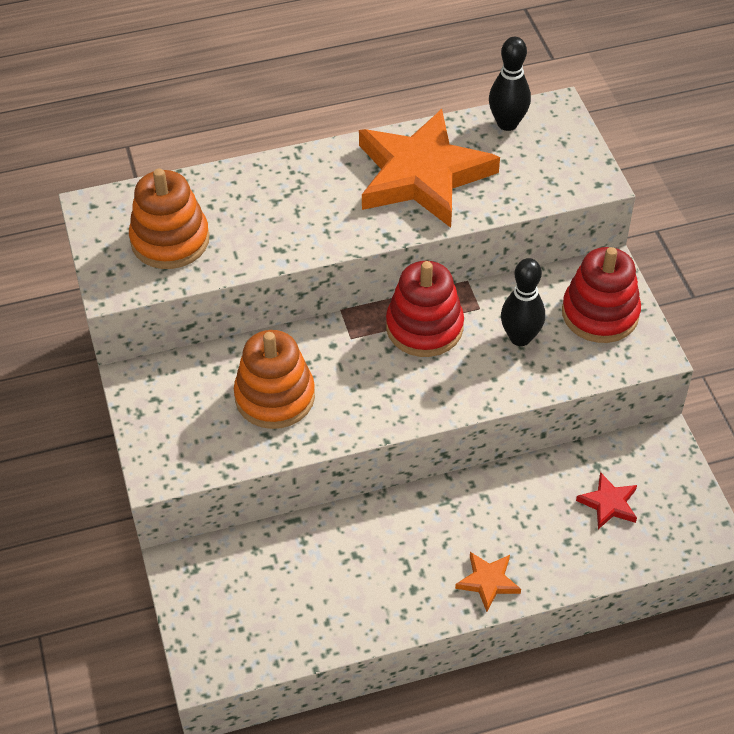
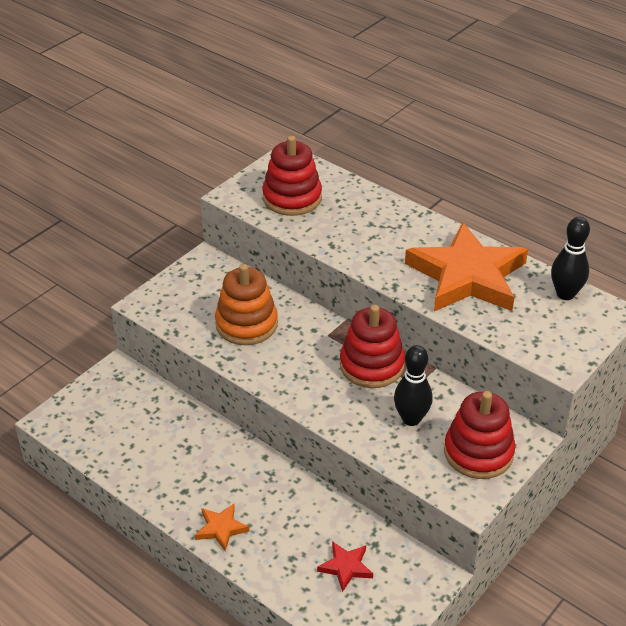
camera: 55 degrees right, 10 degrees down
orange stacking toy [129,168,210,269] -> red stacking toy [262,136,322,216]

